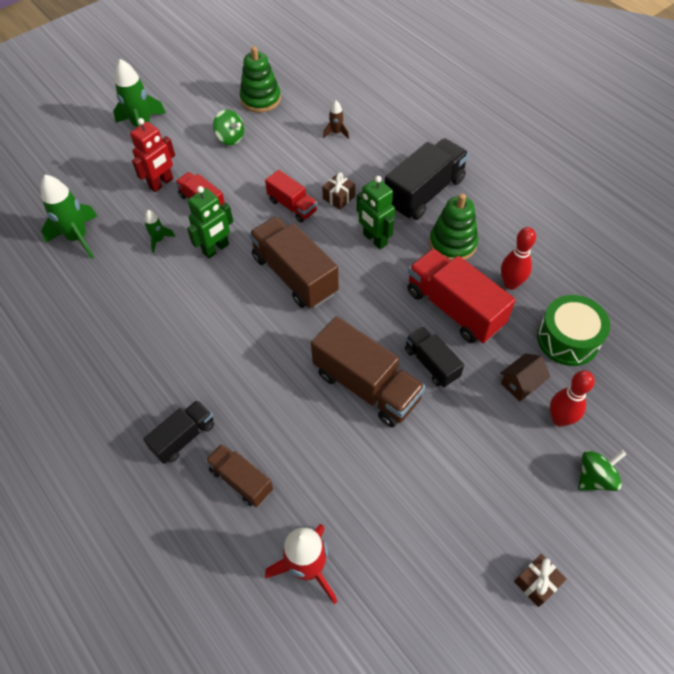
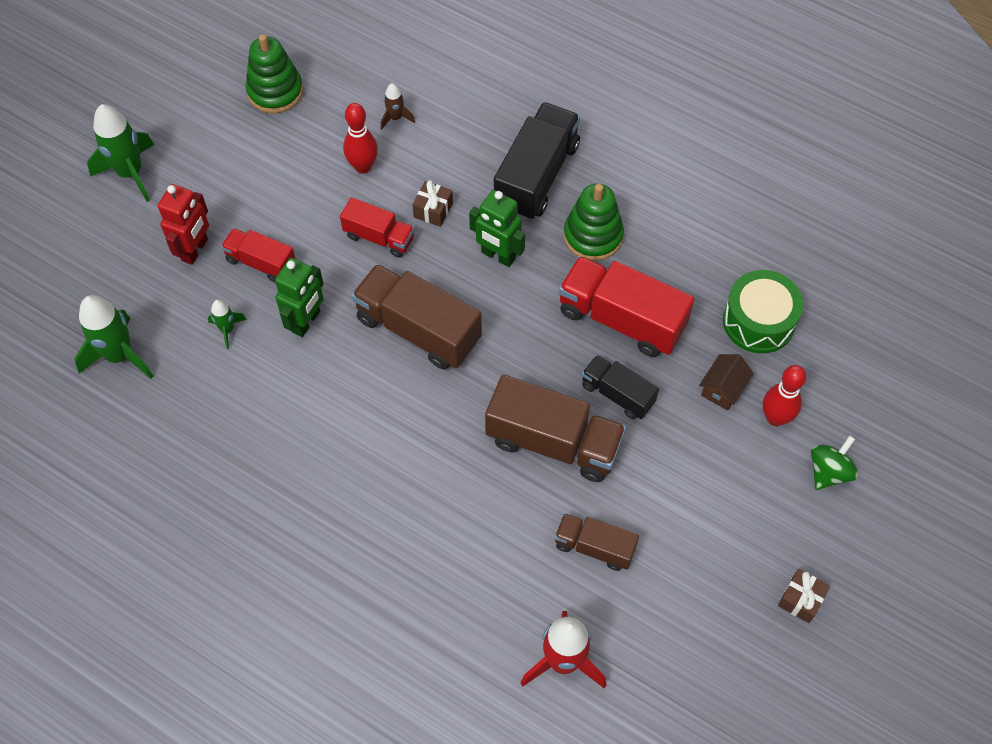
camera: 20 degrees left, 5 degrees up
black truck [143,400,214,464] -> none
brown truck [205,444,273,507] -> brown truck moved to [554,513,639,571]
green spinning top [213,109,244,145] -> none
red bowling pin [501,227,536,290] -> red bowling pin moved to [343,103,378,174]

